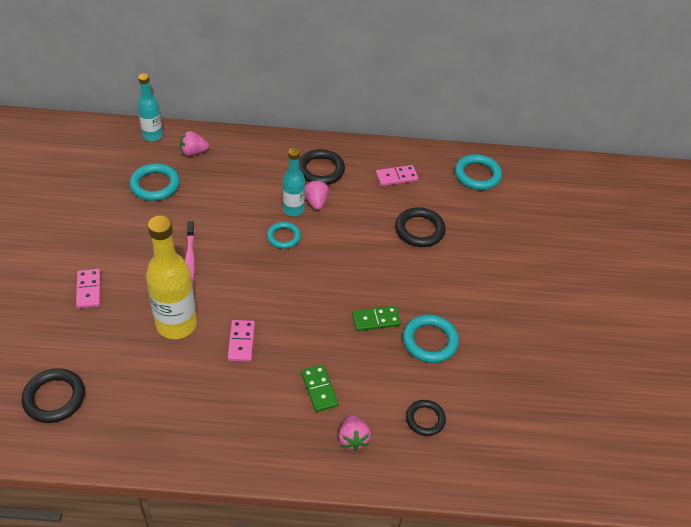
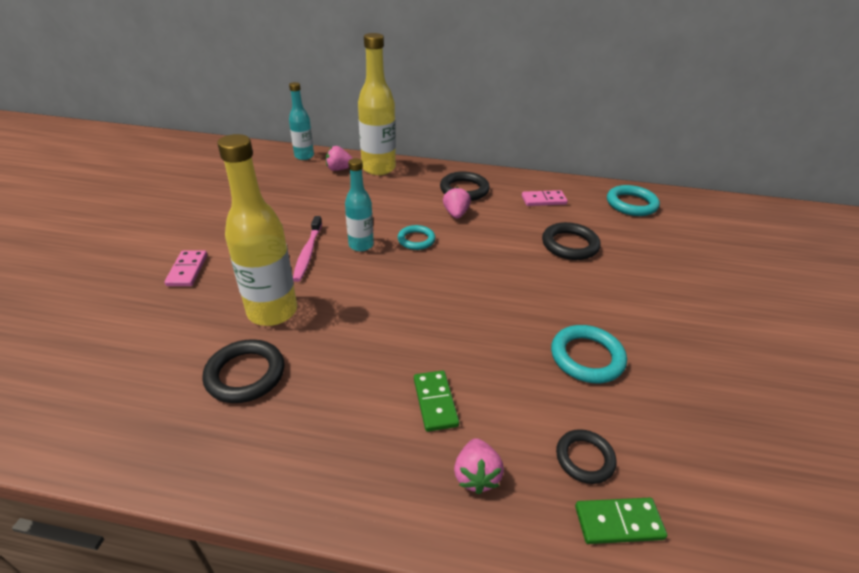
camera: 10 degrees right, 10 degrees down
black ring [22,368,85,423] -> black ring moved to [202,339,285,403]
turquoise ring [129,163,180,201] -> none
pink domino [228,320,255,362] -> none
turquoise bottle [283,148,305,216] -> turquoise bottle moved to [345,158,374,251]
green domino [352,306,401,331] -> green domino moved to [575,498,667,544]
none -> yellow bottle [358,33,396,175]

